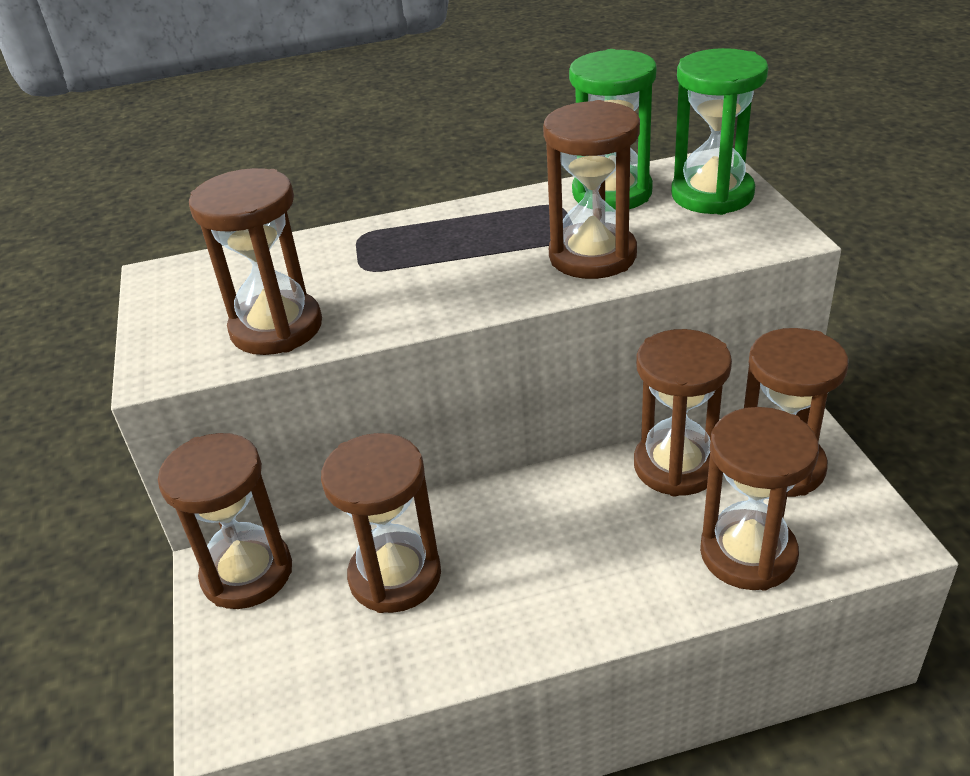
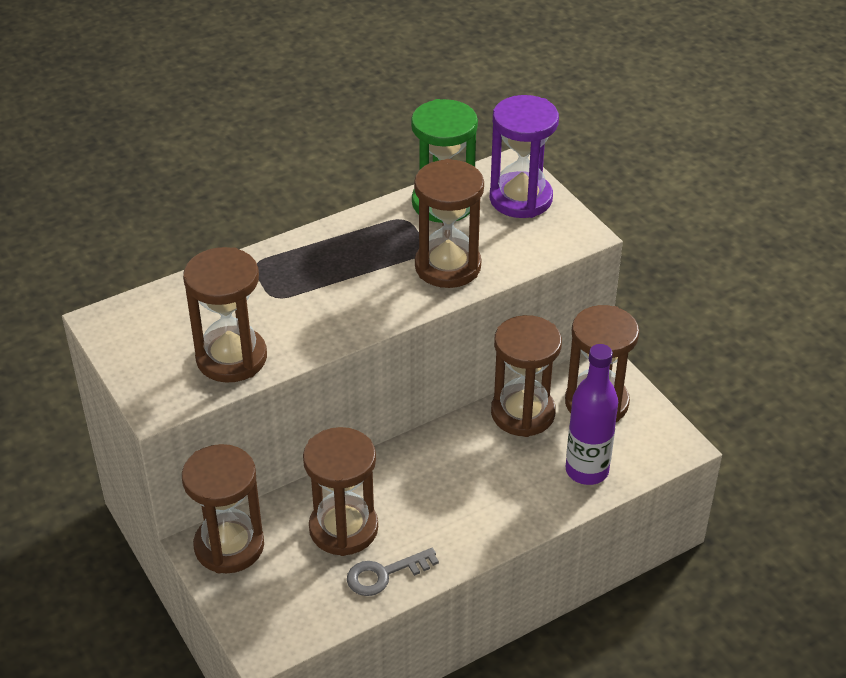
camera: 20 degrees left, 5 degrees up
green hourglass [671,48,768,215] -> purple hourglass [490,95,559,218]
brown hourglass [700,407,819,591] -> purple bottle [566,344,618,485]
none -> grey key [347,548,439,596]

